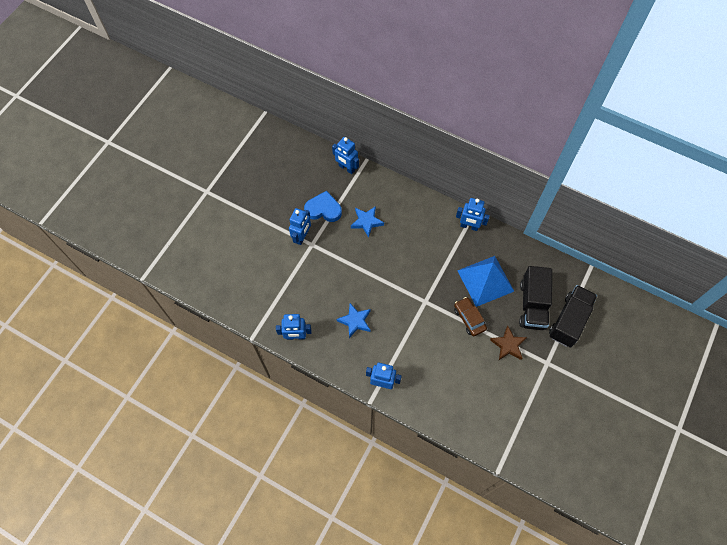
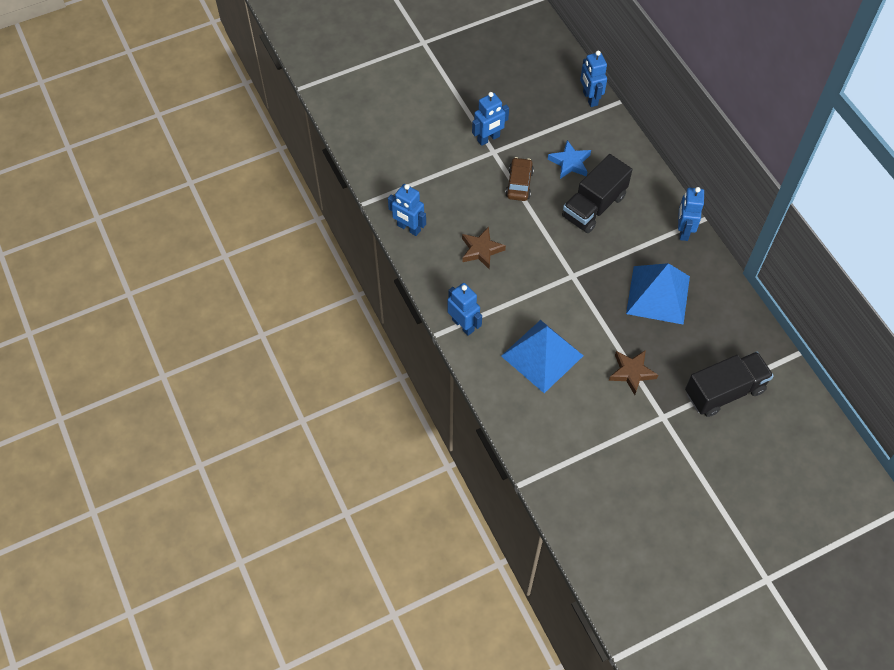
camera: 35 degrees right, 5 degrees down
blue heart [304,191,342,222] -> none
blue star [337,303,371,338] -> brown star [462,227,506,270]
brown car [454,297,487,336] -> brown car moved to [505,157,534,201]
blue robot [456,198,490,231] -> blue robot turned 45 degrees clockwise [678,187,704,241]
black truck [519,266,552,330] -> black truck moved to [562,154,632,233]
none -> blue pyramid [501,320,584,393]

